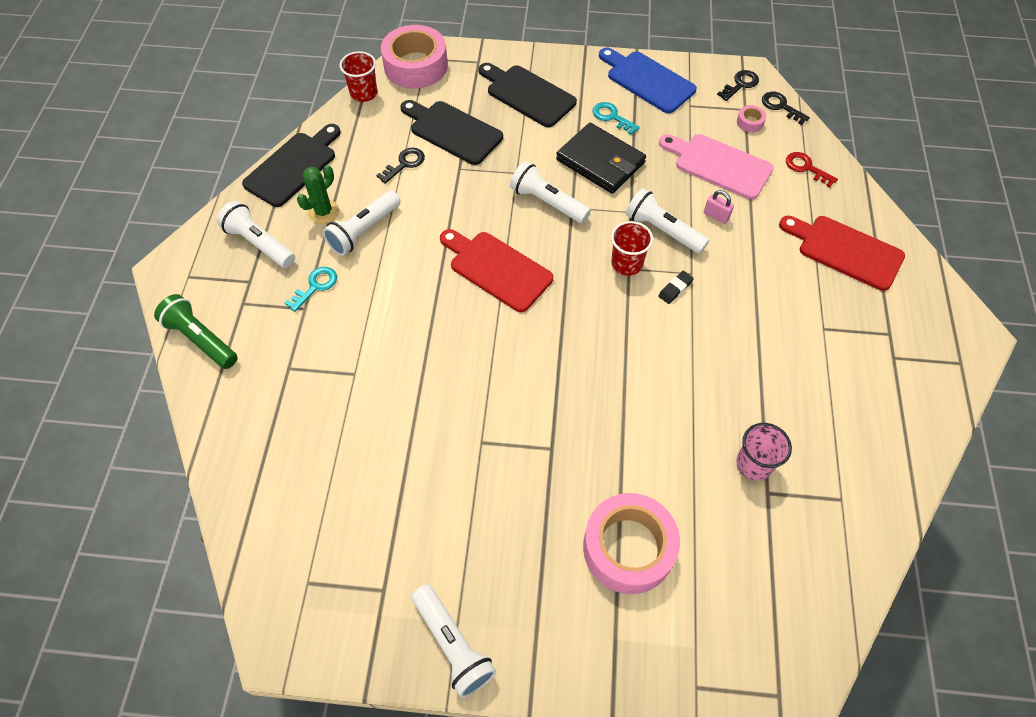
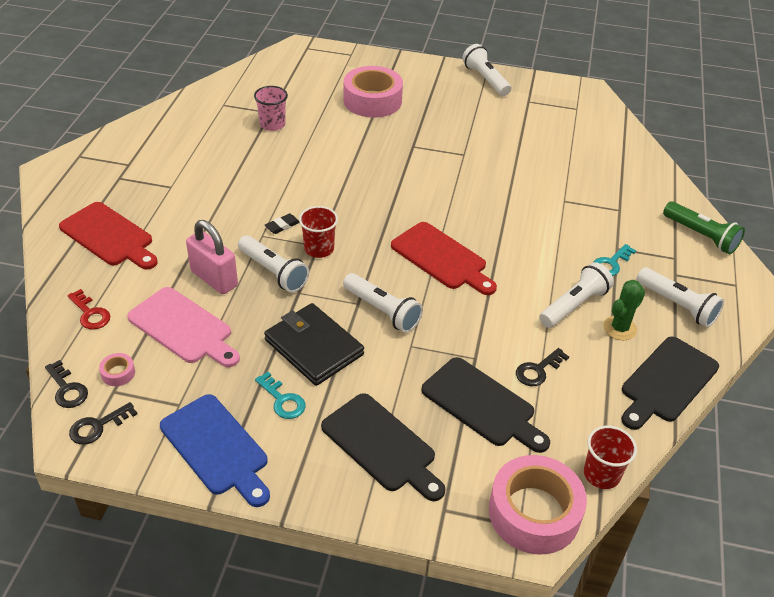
camera: 175 degrees left, 15 degrees down
pink padlock [704,190,734,224] -> pink padlock [186,220,238,294], size x2.00

